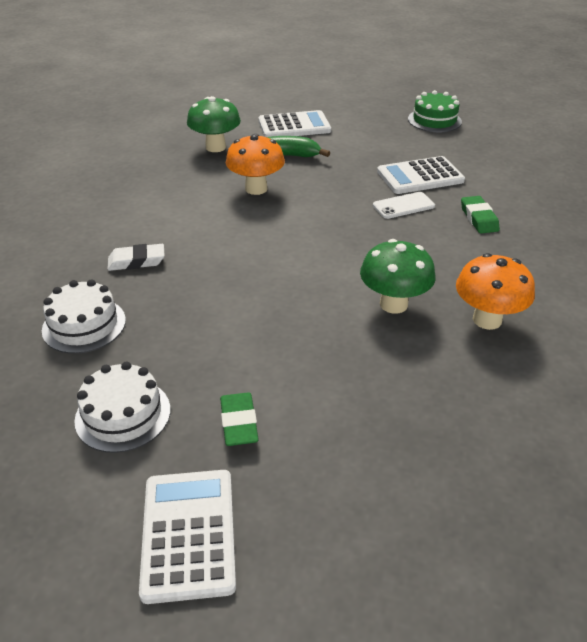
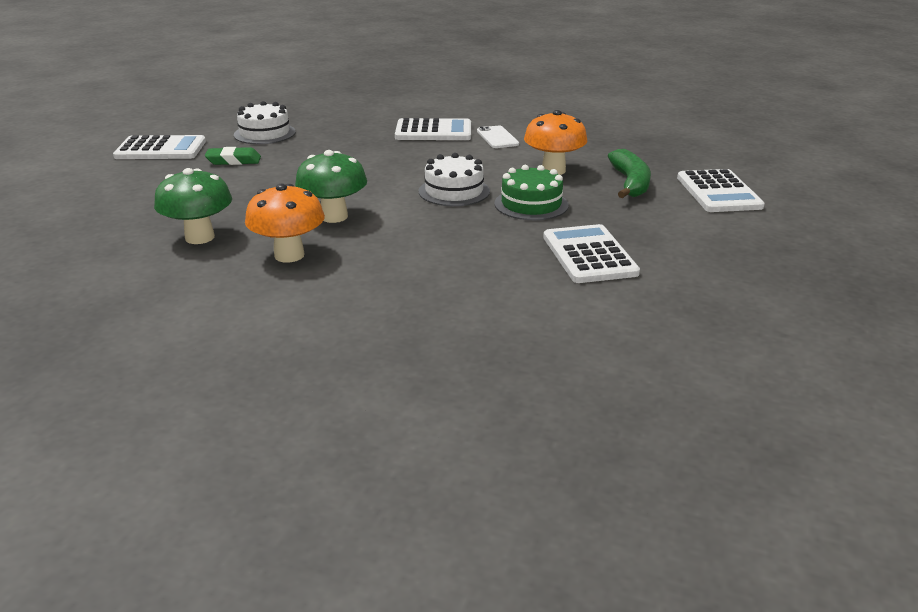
camera: 95 degrees right, 10 degrees down
white cake [42,279,126,354] -> white cake moved to [419,153,490,206]
white eraser [107,244,165,271] -> white calculator [395,118,471,140]
green mushroom [187,96,241,152] -> green mushroom moved to [154,168,232,244]
white phone [373,192,435,219] -> white phone moved to [477,126,519,148]
green cake [408,90,462,132] -> green cake moved to [495,165,569,220]
green eraser [461,196,500,233] -> none

